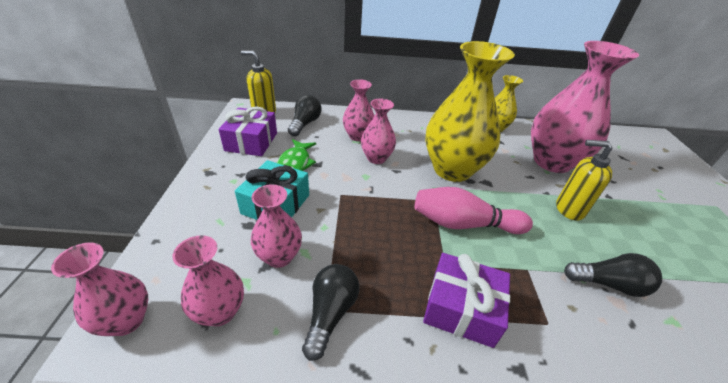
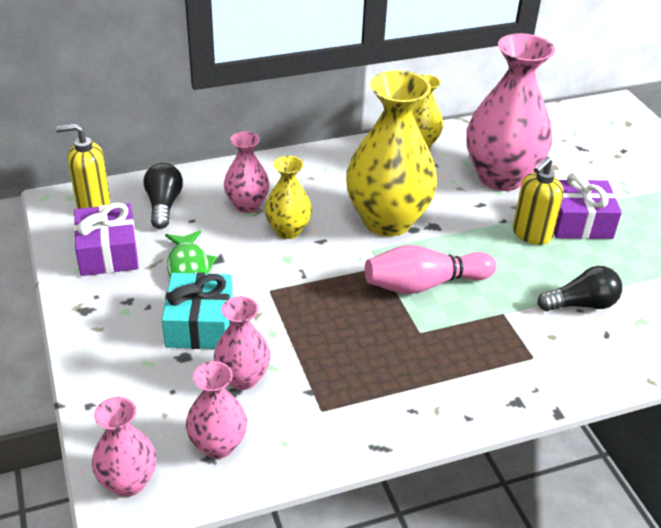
camera: 20 degrees left, 0 degrees up
black light bulb [302,264,360,361] -> none
pink vase [361,99,396,164] -> yellow vase [265,156,312,239]
purple gift [423,253,510,348] -> purple gift moved to [554,173,622,239]
yellow soap dispenser [556,140,612,221] -> yellow soap dispenser turned 45 degrees counterclockwise [513,157,564,245]

